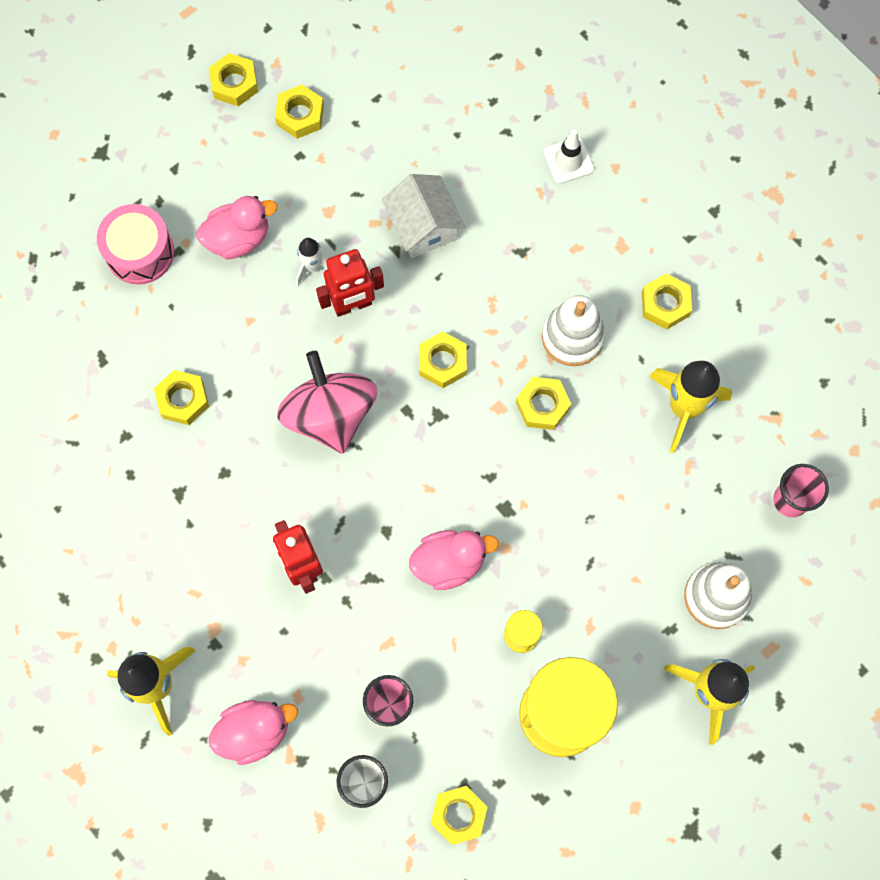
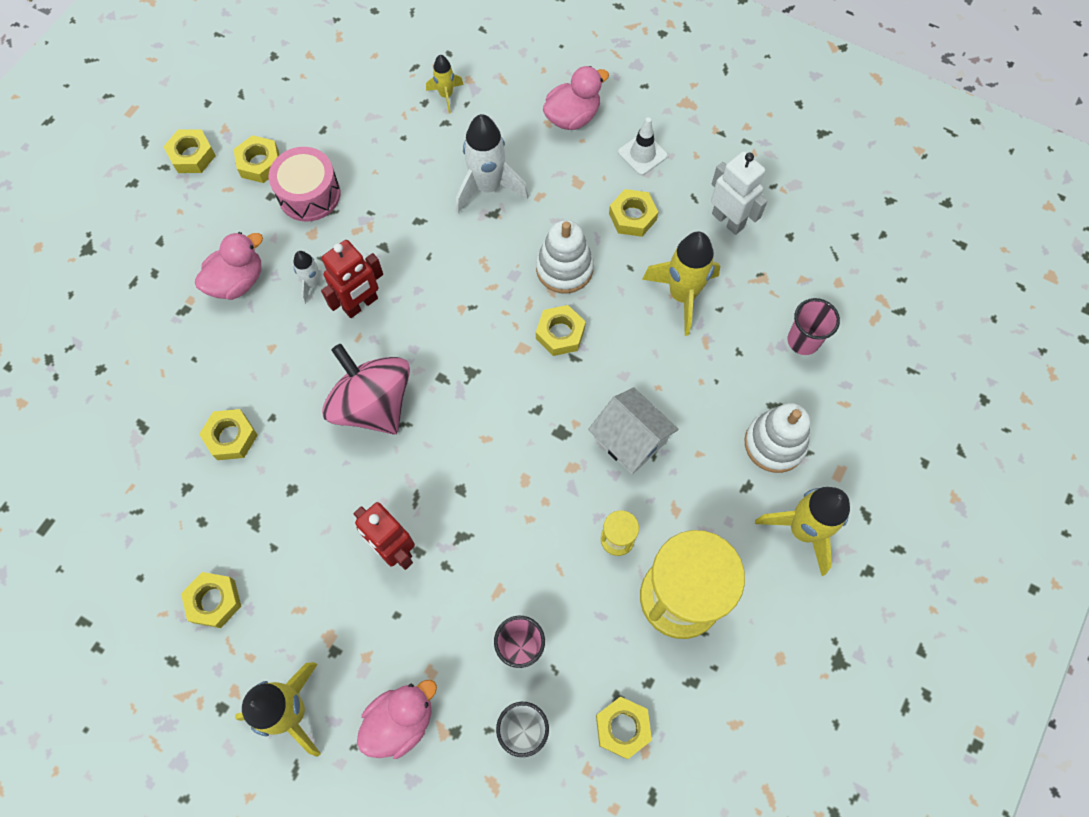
camera: 20 degrees left, 5 degrees down
pink drum [97,204,174,284] -> pink drum moved to [269,147,340,222]
white house [382,174,465,258] -> white house moved to [588,387,678,475]
pink duck [409,530,499,590] -> pink duck moved to [543,66,609,130]
yellow nut [419,332,467,388] -> yellow nut moved to [181,572,241,628]
white traffic cone [543,130,594,184] -> white traffic cone moved to [618,117,668,175]
none -> yellow rocket [426,55,464,113]
none -> white rocket [456,114,529,213]
none -> white robot [711,151,768,235]

